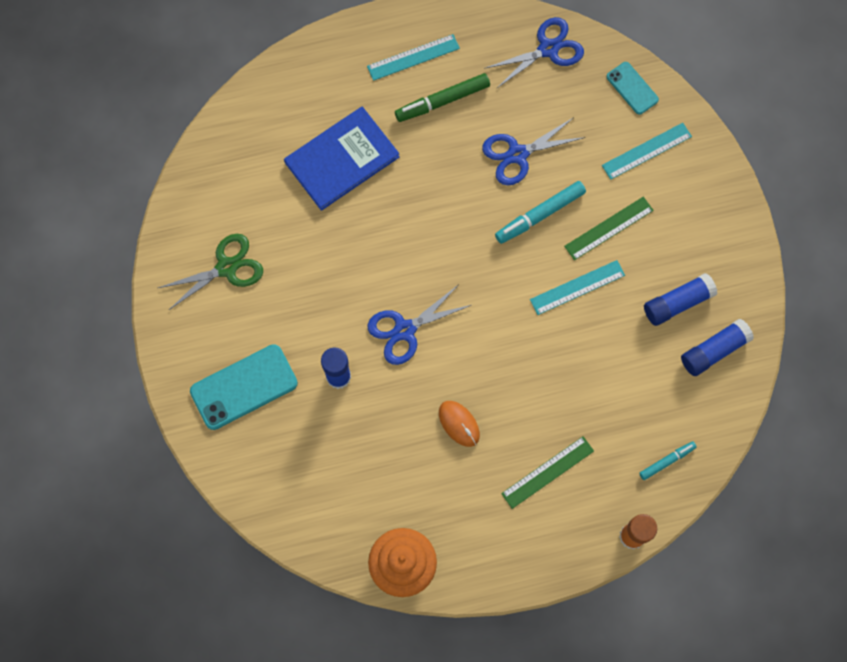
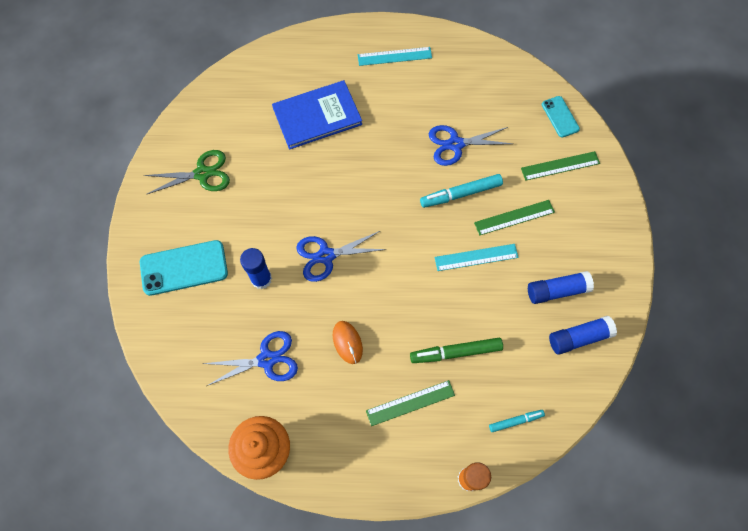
camera: 15 degrees right, 5 degrees down
green marker [395,73,490,122] -> green marker moved to [410,338,503,363]
blue scissors [484,17,584,89] -> blue scissors moved to [202,331,298,386]
turquoise ruler [602,123,692,180] -> green ruler [521,151,600,181]

